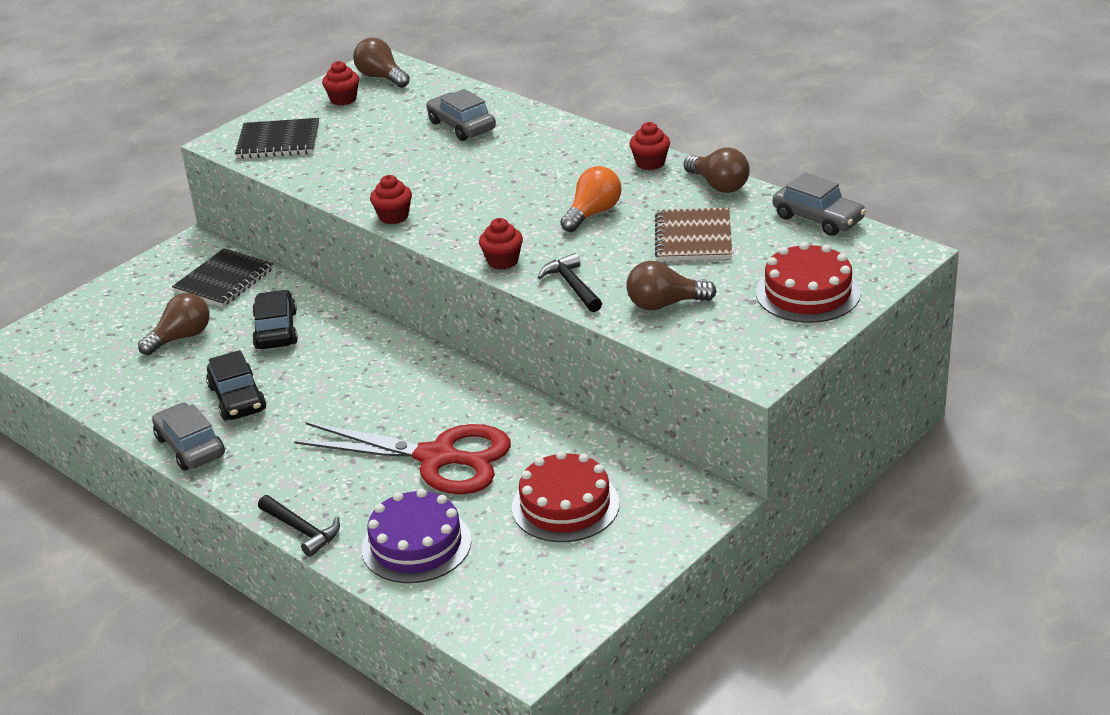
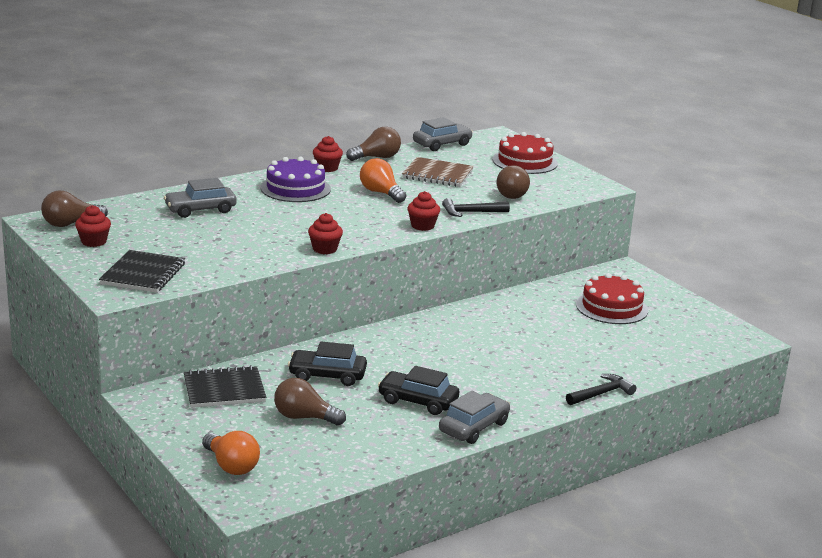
camera: 80 degrees left, 10 degrees down
brown light bulb [138,293,210,355] -> brown light bulb turned 45 degrees counterclockwise [274,378,346,426]
grey car [152,403,225,471] -> grey car turned 150 degrees clockwise [439,391,510,444]
black notebook [172,248,273,307] -> black notebook turned 60 degrees counterclockwise [184,365,266,408]
black car [206,350,266,420] -> black car turned 150 degrees counterclockwise [378,366,459,415]
red scissors [294,422,511,494] -> none
purple cake [361,489,472,583] -> purple cake moved to [261,156,331,202]
none -> orange light bulb [202,431,260,475]

